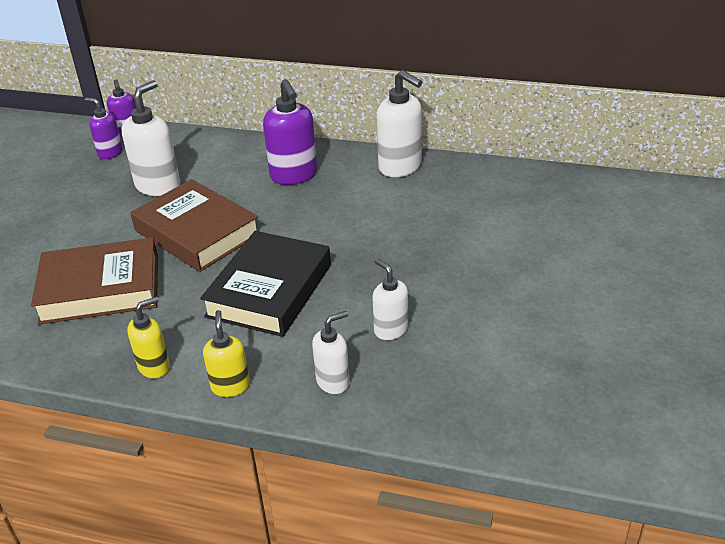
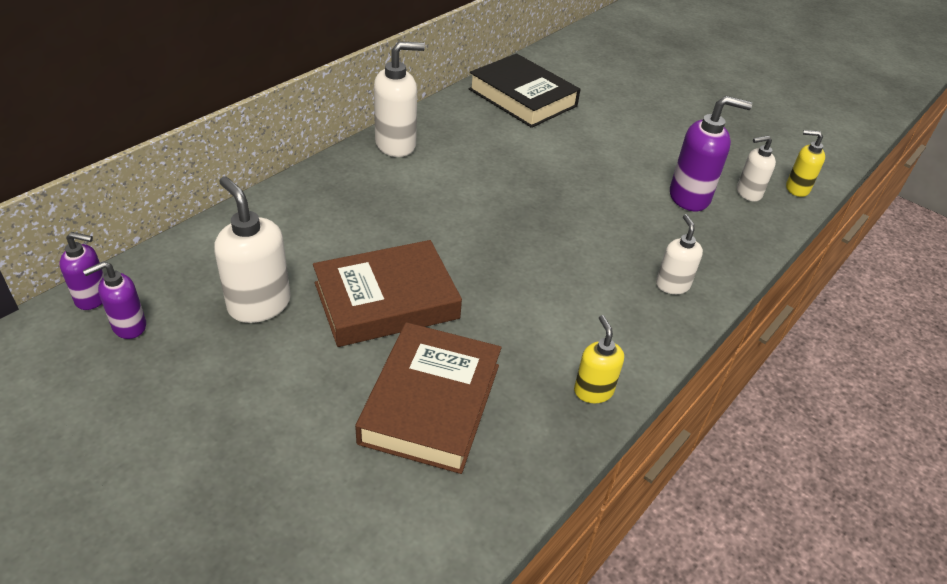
camera: 70 degrees left, 5 degrees up
black book [200,231,331,337] -> black book moved to [469,53,581,128]
yellow soap dispenser [203,310,250,397] -> yellow soap dispenser moved to [786,130,825,197]
purple soap dispenser [263,79,317,185] -> purple soap dispenser moved to [670,96,752,211]
white soap dispenser [372,259,408,340] -> white soap dispenser moved to [737,135,776,202]

